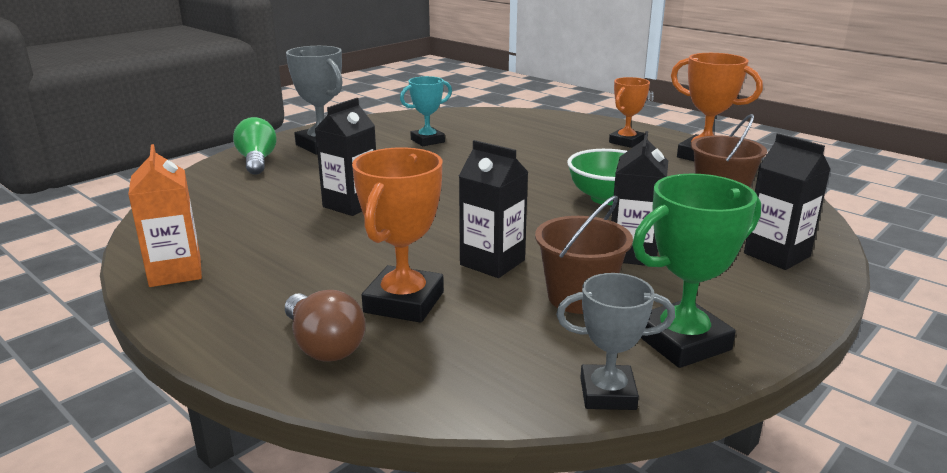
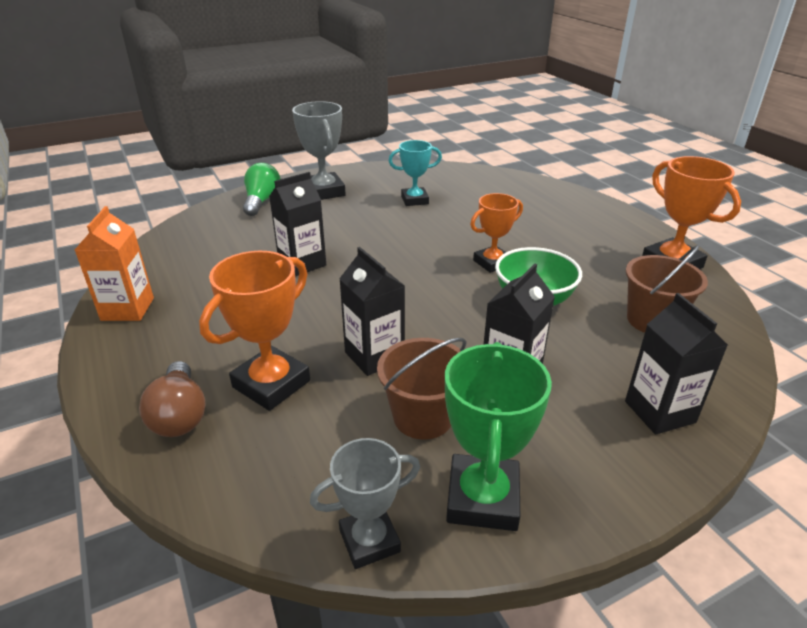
camera: 20 degrees right, 10 degrees up
grey trophy [556,273,675,410] -> grey trophy turned 45 degrees counterclockwise [310,438,420,569]
orange trophy [609,77,650,148] -> orange trophy moved to [470,193,523,273]
green trophy [632,174,761,368] -> green trophy turned 75 degrees counterclockwise [445,342,552,531]

